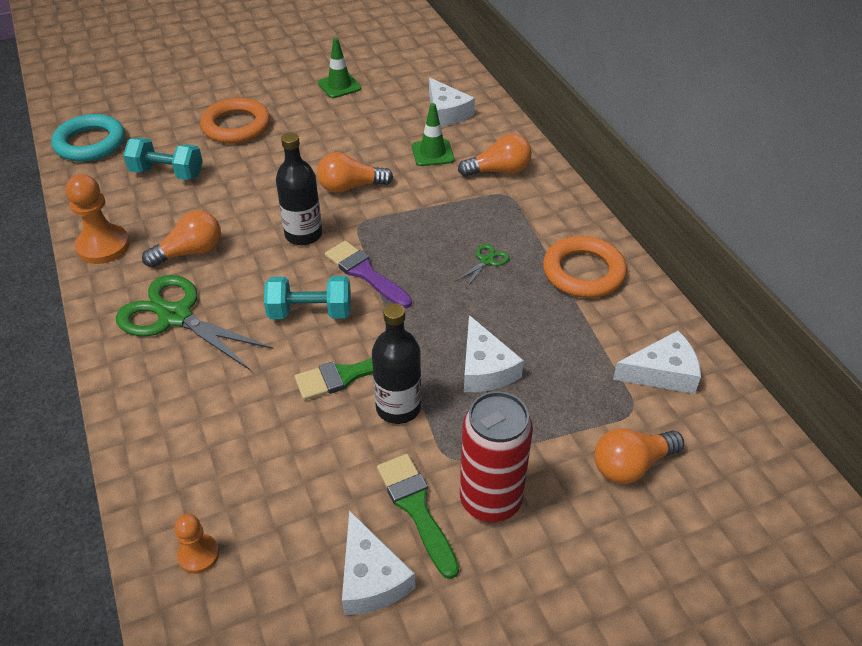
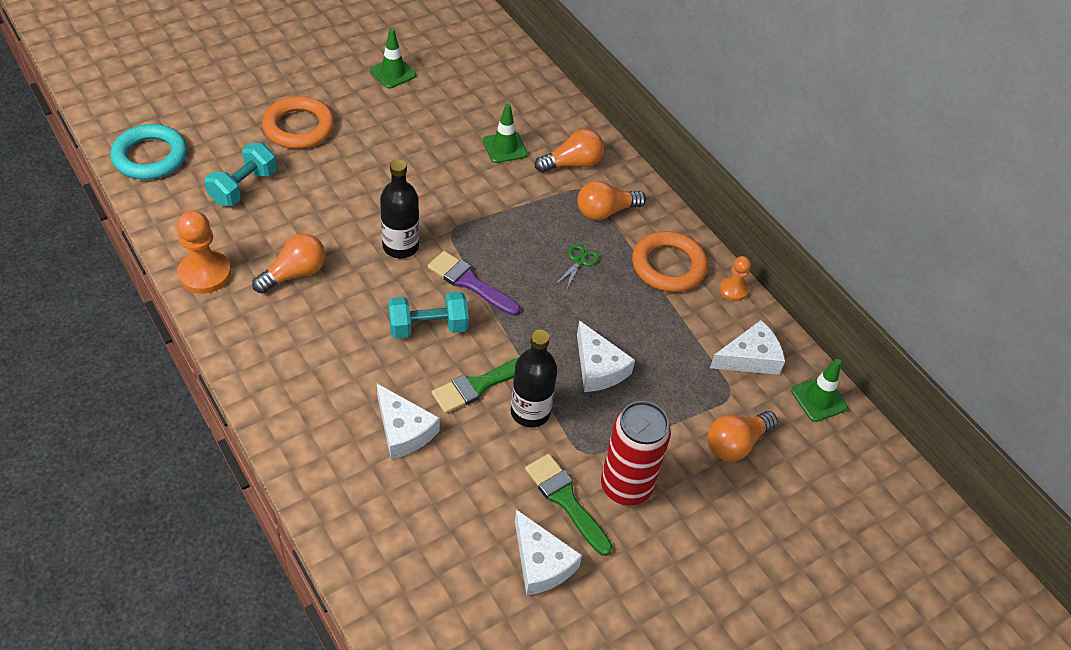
camera: 15 degrees left, 5 degrees up
green scissors [116,275,273,370] -> none
turquoise dumbbell [123,137,203,180] -> turquoise dumbbell turned 60 degrees counterclockwise [205,143,277,206]
orange pawn [174,514,219,574] -> orange pawn moved to [719,256,751,301]
orange light bulb [317,152,393,193] -> orange light bulb moved to [577,181,646,220]
white cheese [429,78,475,126] -> white cheese moved to [377,384,440,459]
none -> green traffic cone [791,359,848,422]

